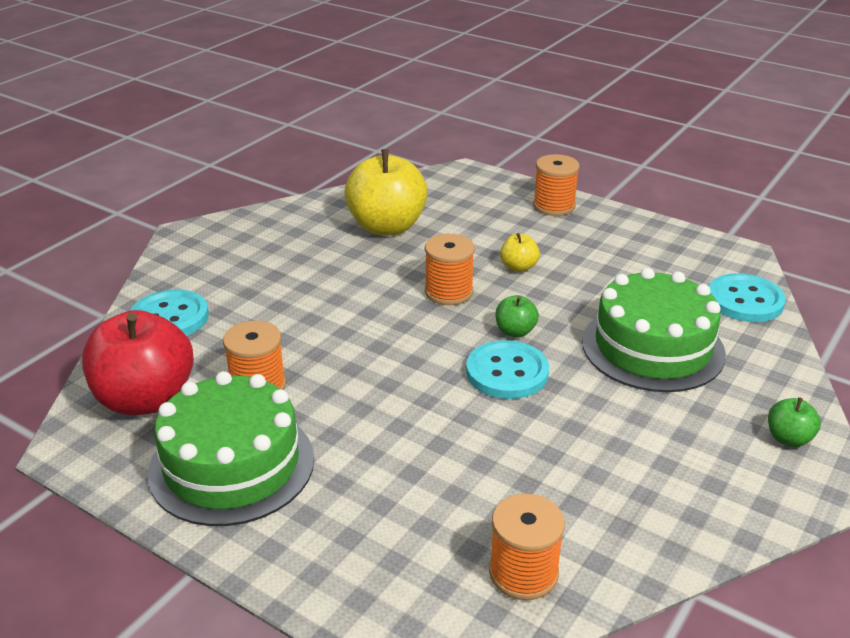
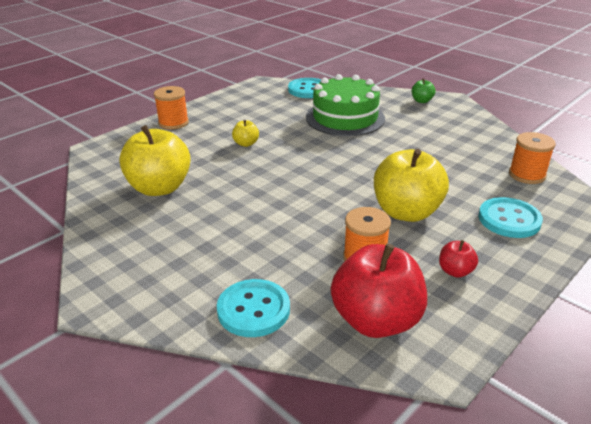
camera: 80 degrees left, 0 degrees up
green cake [148,371,314,526] -> red apple [439,240,478,278]
orange spool [425,234,475,305] -> none
turquoise button [466,340,549,399] -> turquoise button moved to [479,197,543,238]
green apple [496,295,539,337] -> none
none -> yellow apple [374,149,449,222]

